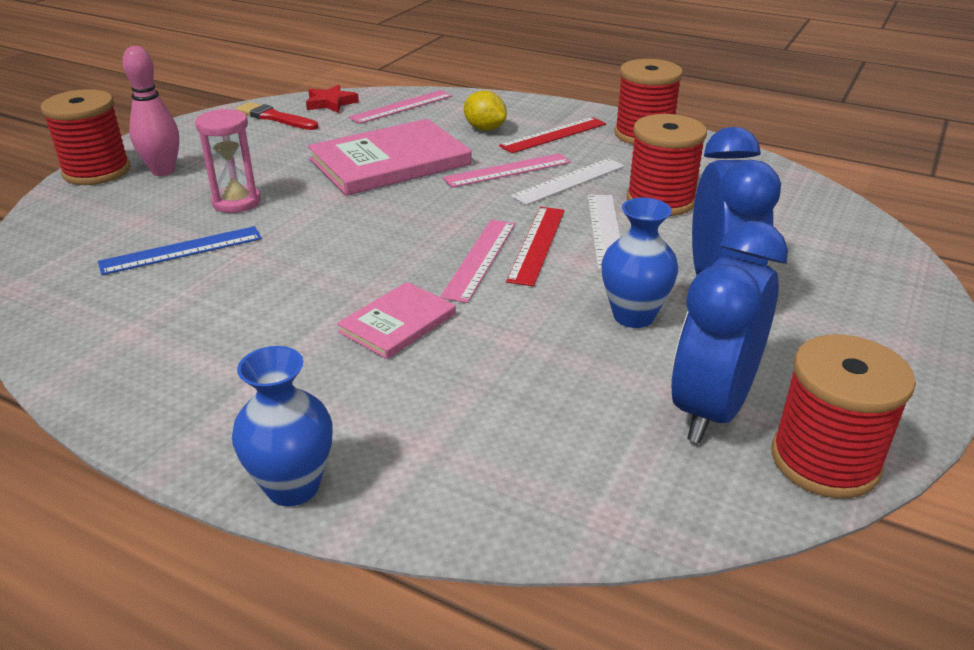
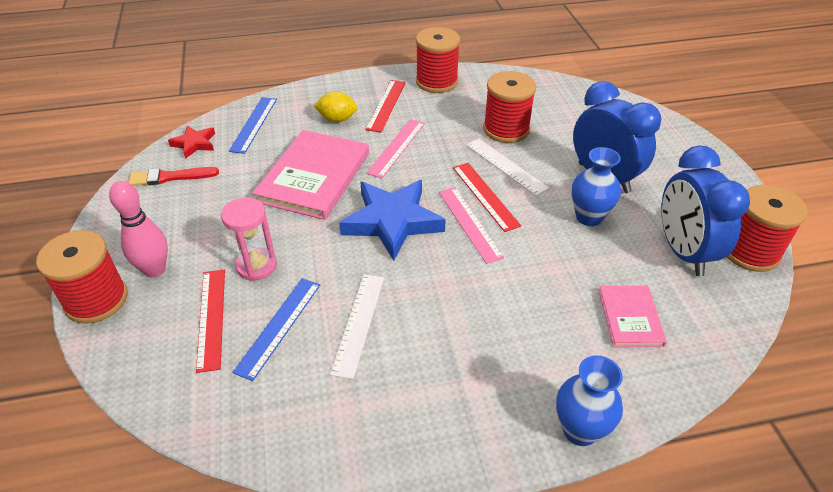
camera: 40 degrees left, 10 degrees up
pink book [337,282,456,359] -> pink book moved to [599,286,667,347]
pink ruler [348,90,453,124] -> blue ruler [229,97,277,154]
white ruler [511,158,625,205] -> white ruler moved to [330,274,384,379]
none -> red ruler [196,270,225,373]
none -> blue star [339,180,446,261]

